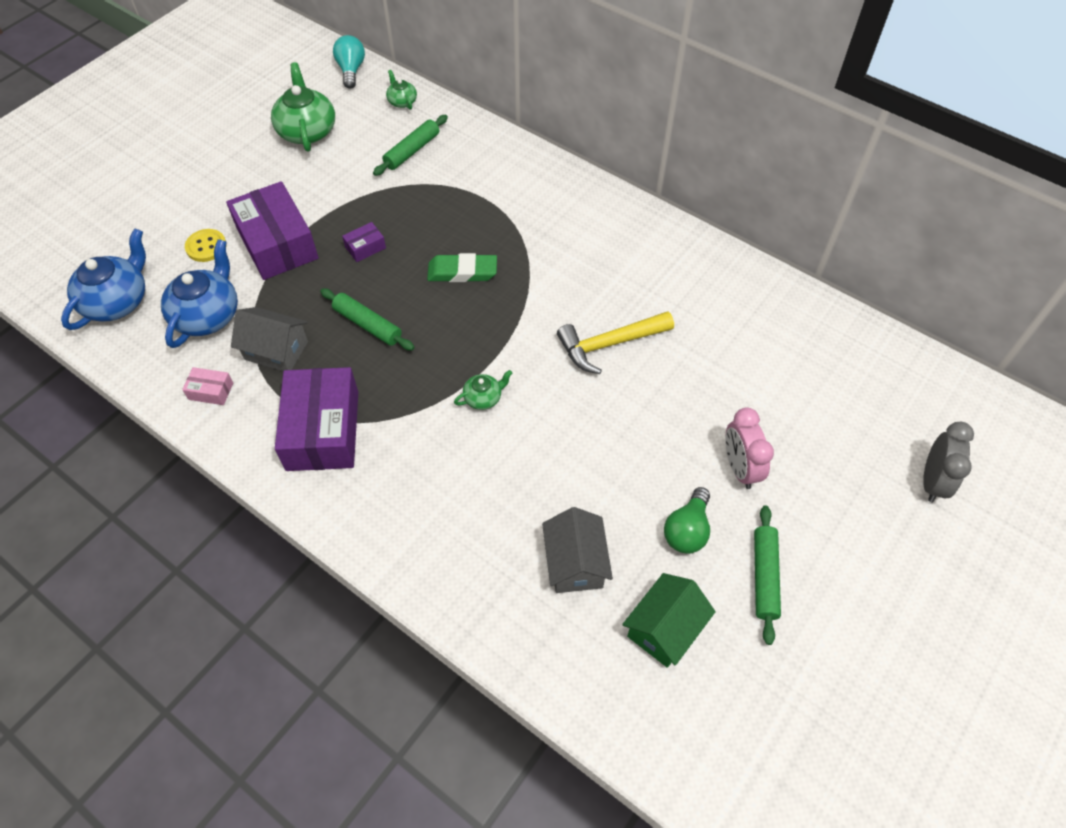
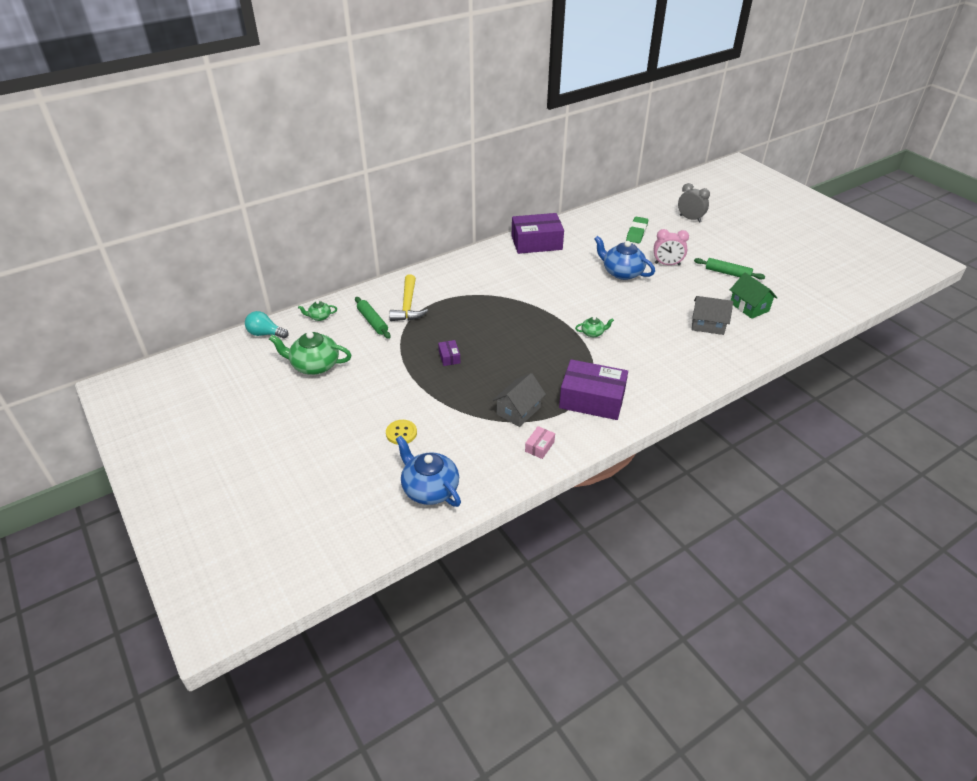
camera: 70 degrees left, 15 degrees down
blue teapot [161,239,238,348] -> blue teapot moved to [594,236,655,280]
purple box [226,181,319,280] -> purple box moved to [512,213,564,254]
green rolling pin [320,288,414,351] -> none
green eraser [427,253,497,282] -> green eraser moved to [626,217,648,243]
green teapot [454,370,512,410] -> green teapot turned 90 degrees clockwise [575,317,614,337]
yellow hammer [557,311,674,374] -> yellow hammer moved to [389,274,428,321]
green light bulb [664,487,710,554] -> none

